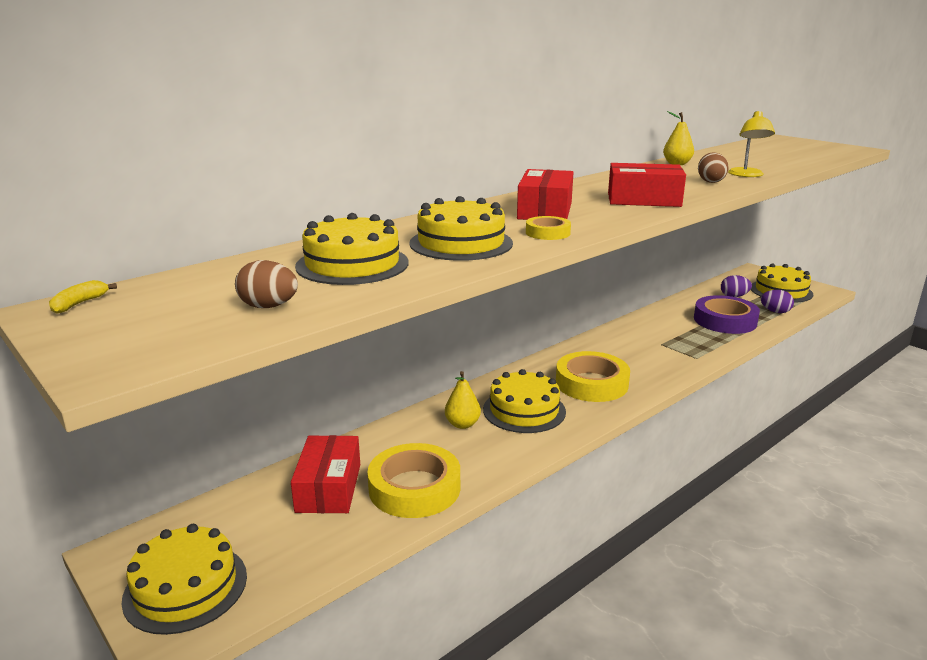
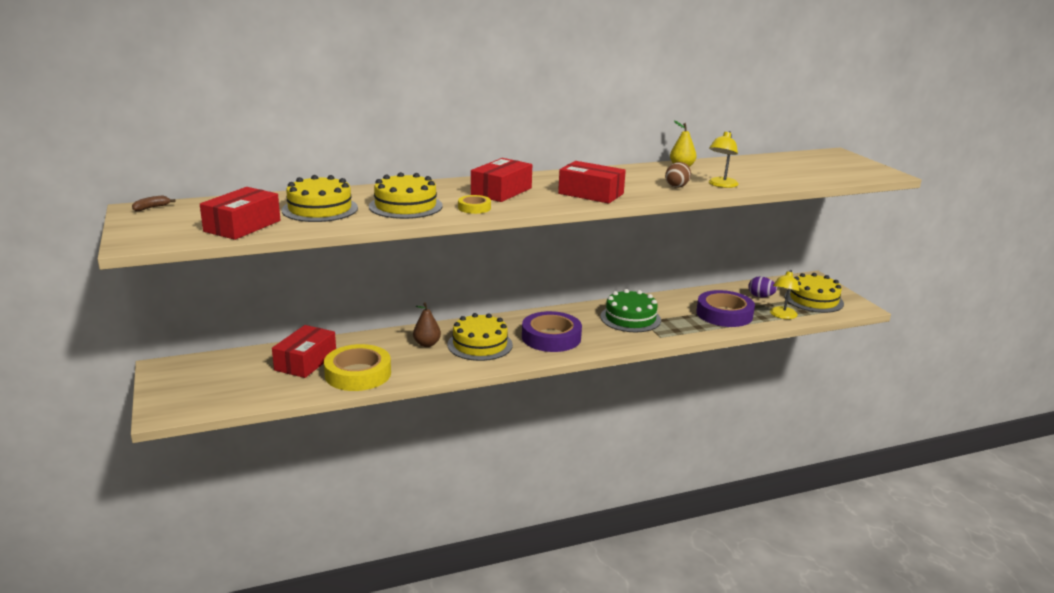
camera: 20 degrees right, 0 degrees up
yellow banana [49,280,117,314] -> brown banana [132,195,176,211]
yellow cake [121,524,247,635] -> none
brown egg [235,260,298,308] -> red box [200,187,280,240]
yellow pear [445,371,481,429] -> brown pear [413,302,441,347]
yellow tape [556,351,630,402] -> purple tape [522,311,582,352]
purple egg [761,290,794,313] -> yellow lamp [770,270,799,319]
none -> green cake [600,289,661,332]

